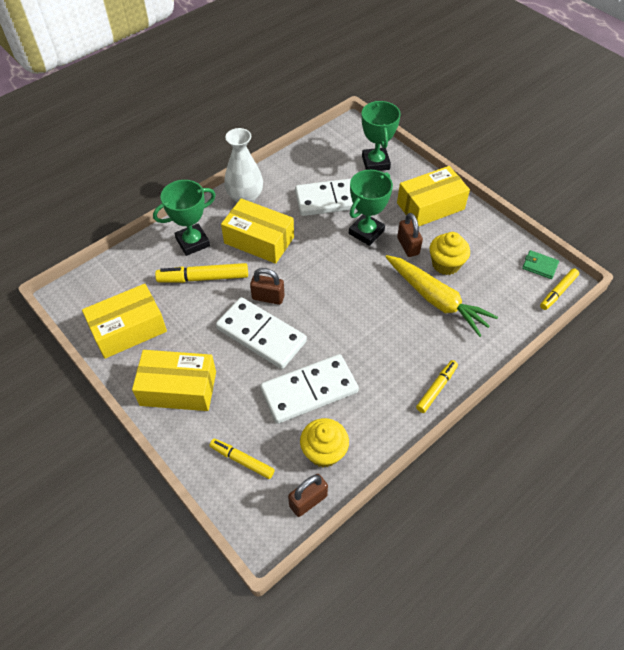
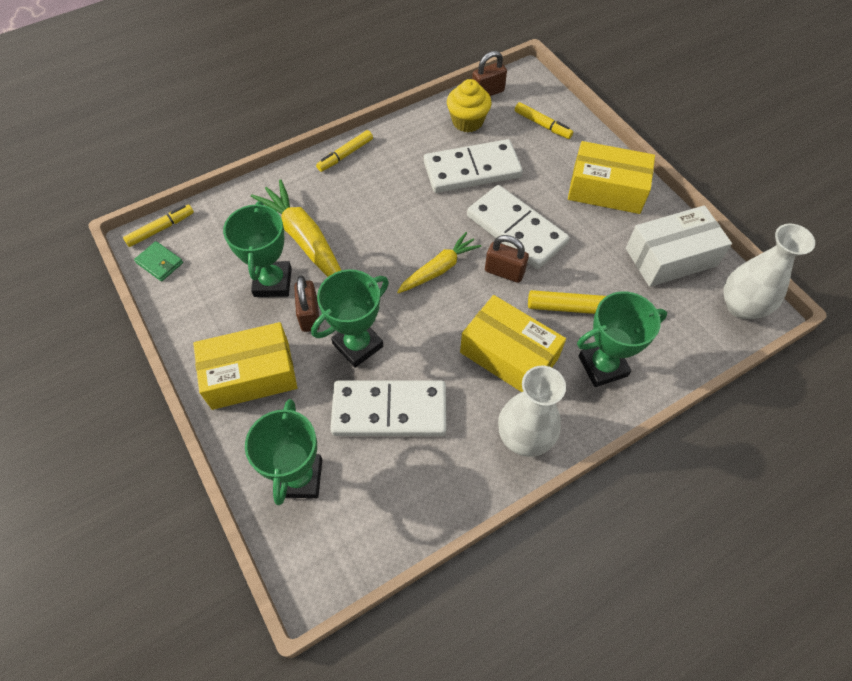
camera: 170 degrees left, 5 degrees up
yellow box [82,284,167,359] -> white box [626,205,732,287]
yellow cupcake [429,232,470,275] -> green trophy [223,201,292,297]
none -> yellow carrot [397,232,482,293]
none -> white vase [724,224,815,319]

